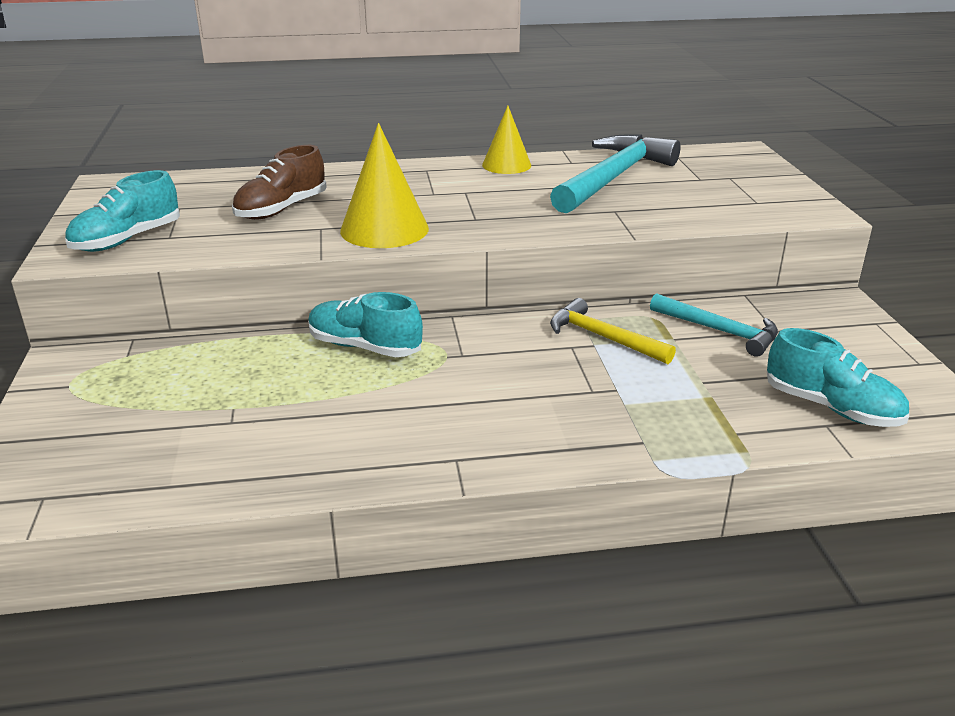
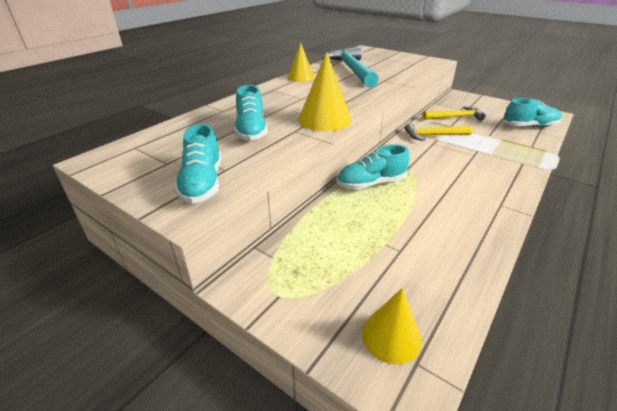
camera: 45 degrees left, 5 degrees up
brown shoe [232,145,327,220] -> turquoise shoe [235,85,268,141]
turquoise hammer [650,293,778,357] -> yellow hammer [423,106,486,121]
none -> yellow cone [362,288,422,364]

